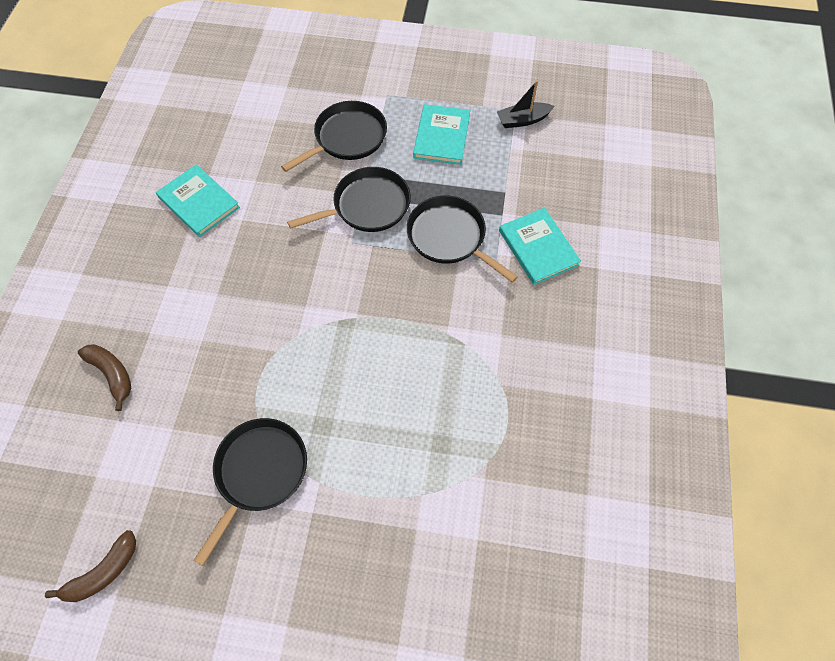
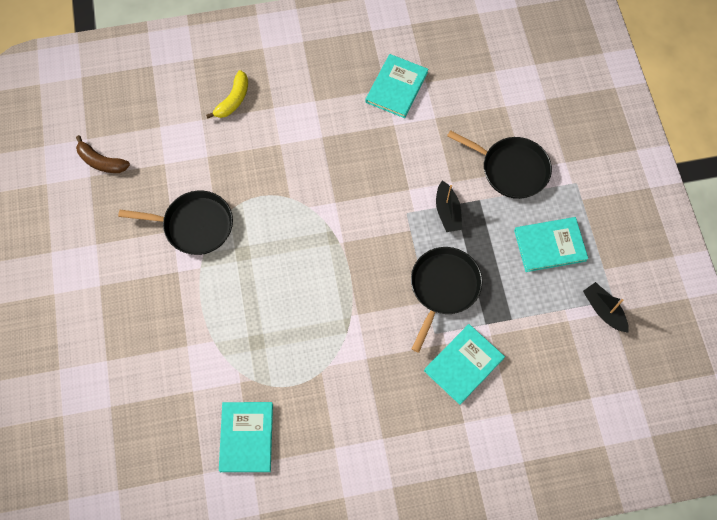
camera: 70 degrees right, 5 degrees up
brown banana [78,344,131,411] -> yellow banana [206,70,248,119]
black pan [287,167,411,232] -> black boat [436,180,462,232]
none -> turquoise book [219,402,273,472]

